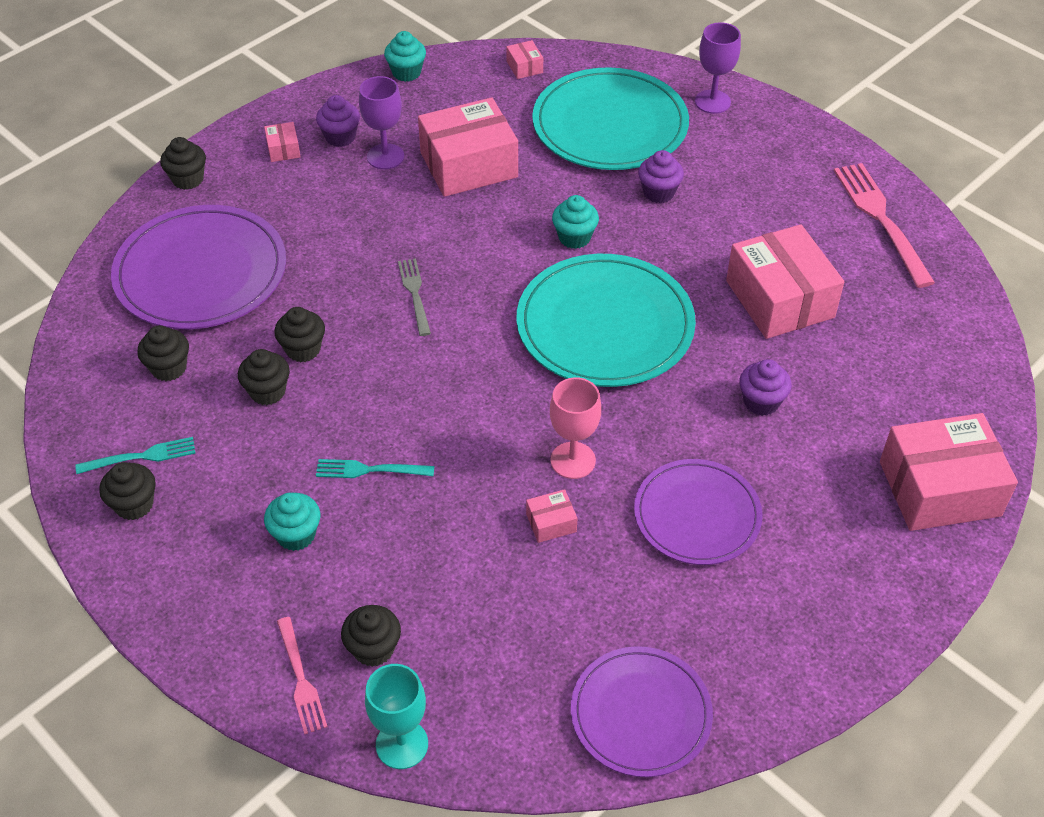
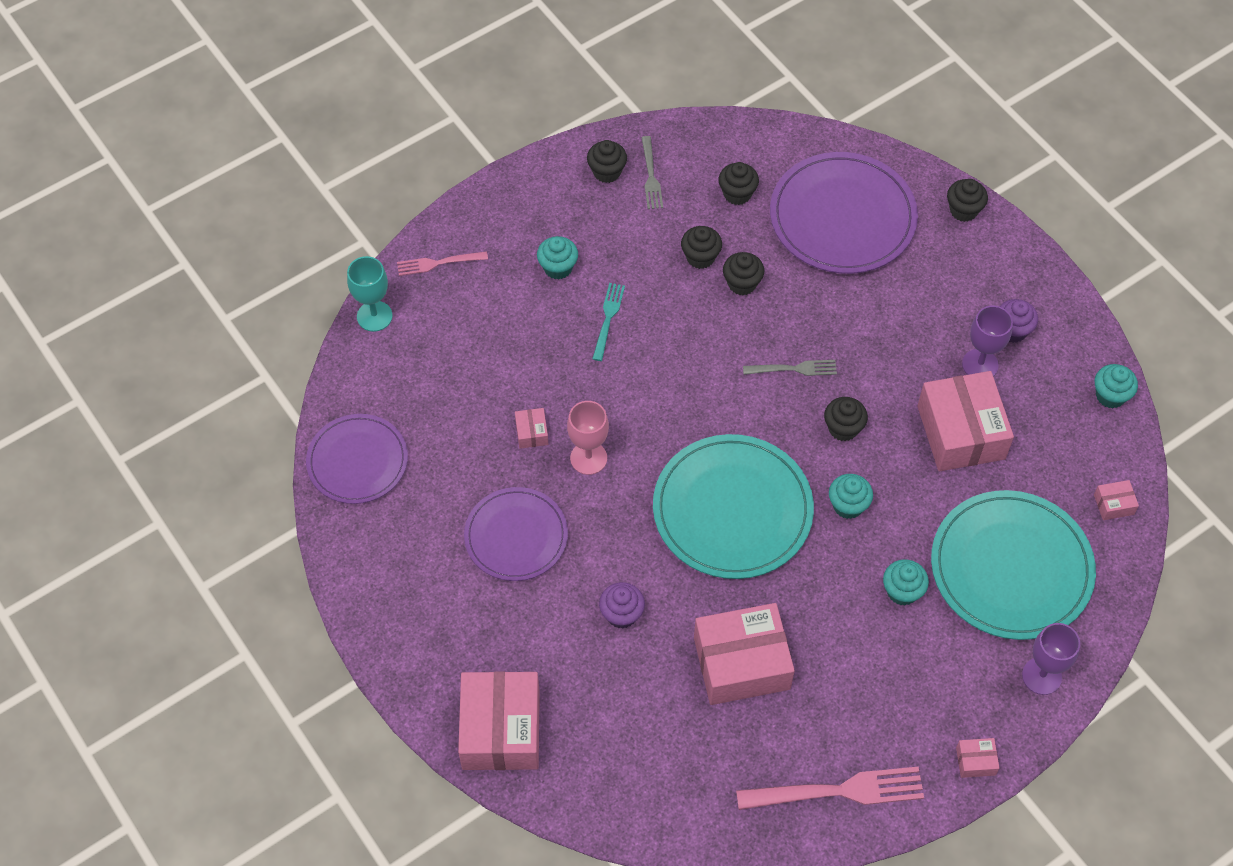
camera: 100 degrees right, 10 degrees up
turquoise fork [75,437,196,474] -> grey fork [641,136,663,209]
pink box [264,122,300,162] -> pink box moved to [956,738,1000,778]
black cupcake [341,605,401,667] -> black cupcake moved to [824,397,868,441]
purple cupcake [638,150,684,203] -> turquoise cupcake [883,559,929,605]

